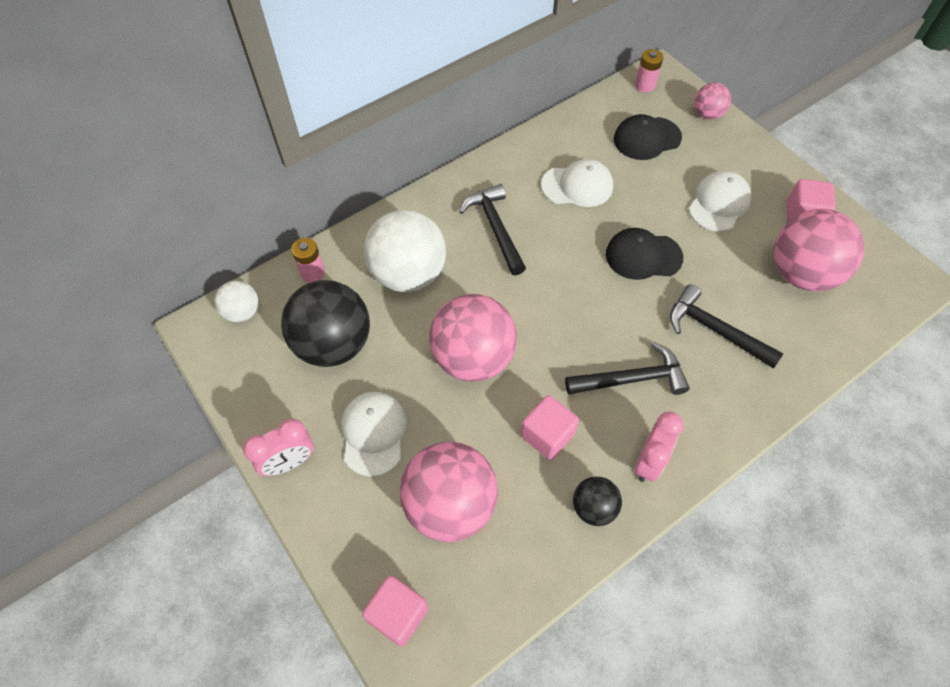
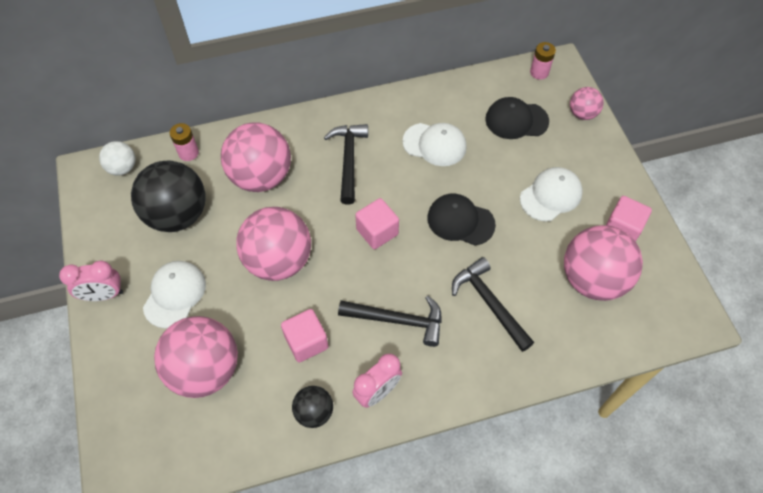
camera: 20 degrees right, 0 degrees up
pink cube [362,575,428,647] -> pink cube moved to [355,198,399,249]
white ball [364,210,446,292] -> pink ball [221,122,291,192]

